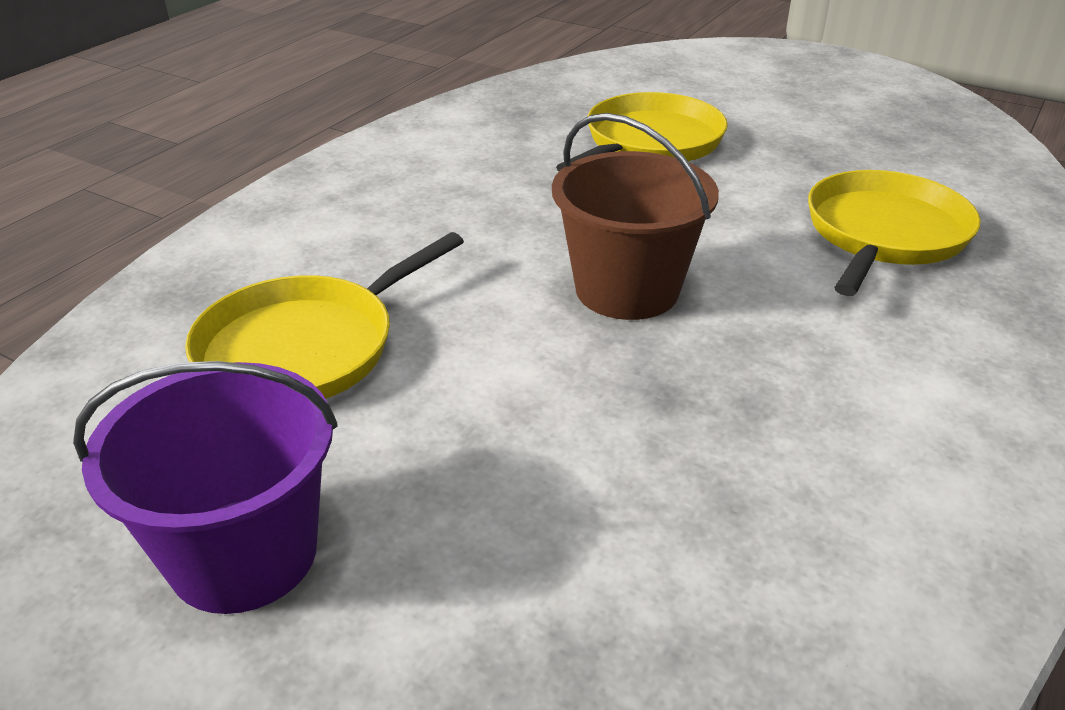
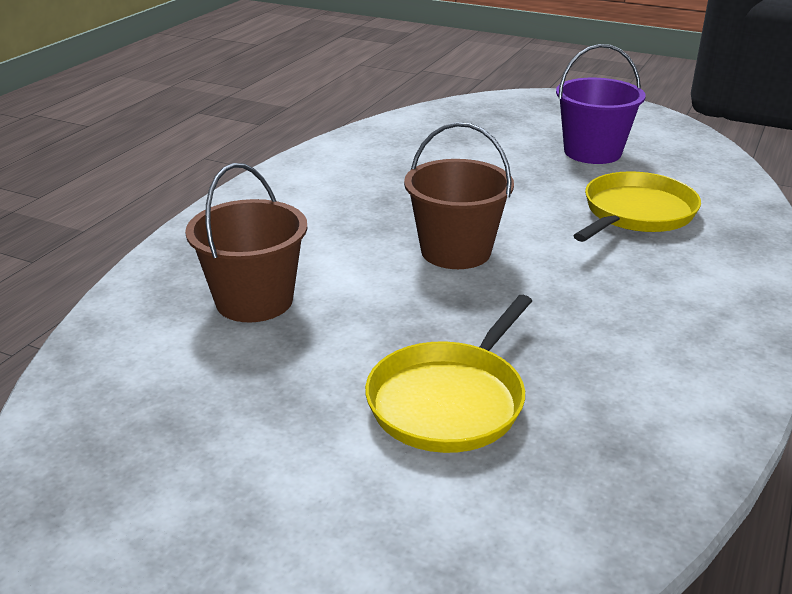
camera: 175 degrees right, 5 degrees down
yellow pan [808,170,981,296] -> brown bucket [185,163,307,322]

